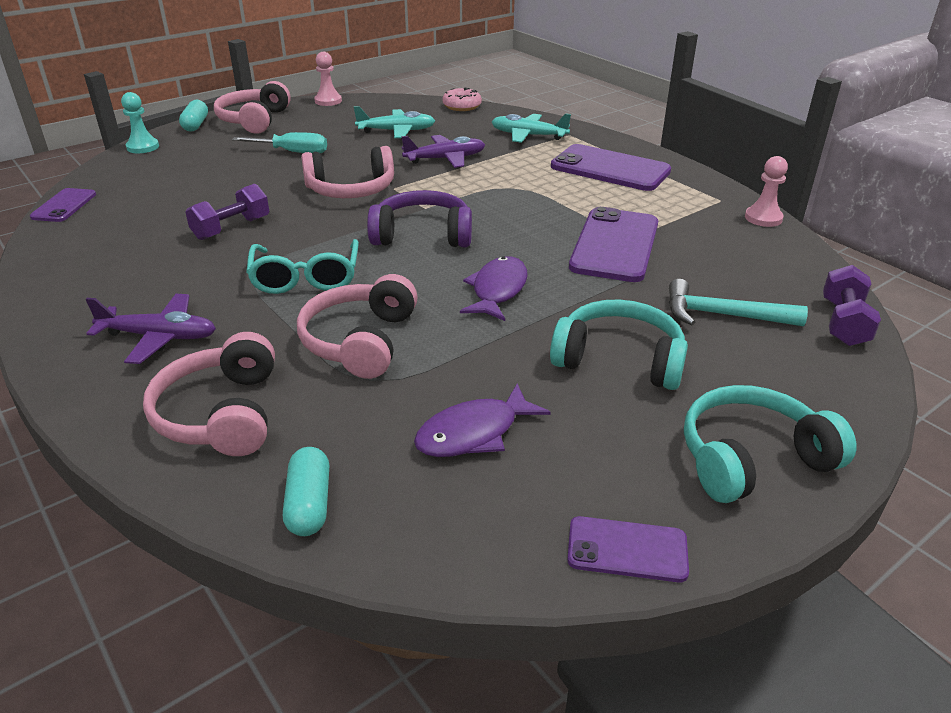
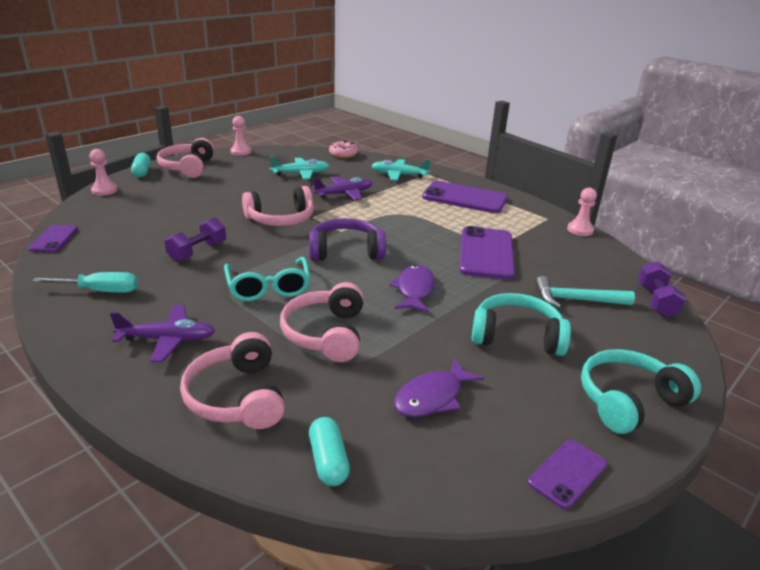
camera: 10 degrees left, 5 degrees down
turquoise pawn [121,92,159,153] -> pink pawn [90,149,118,196]
turquoise screwdriver [232,132,327,153] -> turquoise screwdriver moved to [32,272,138,293]
purple phone [567,516,689,582] -> purple phone turned 45 degrees counterclockwise [528,439,607,509]

